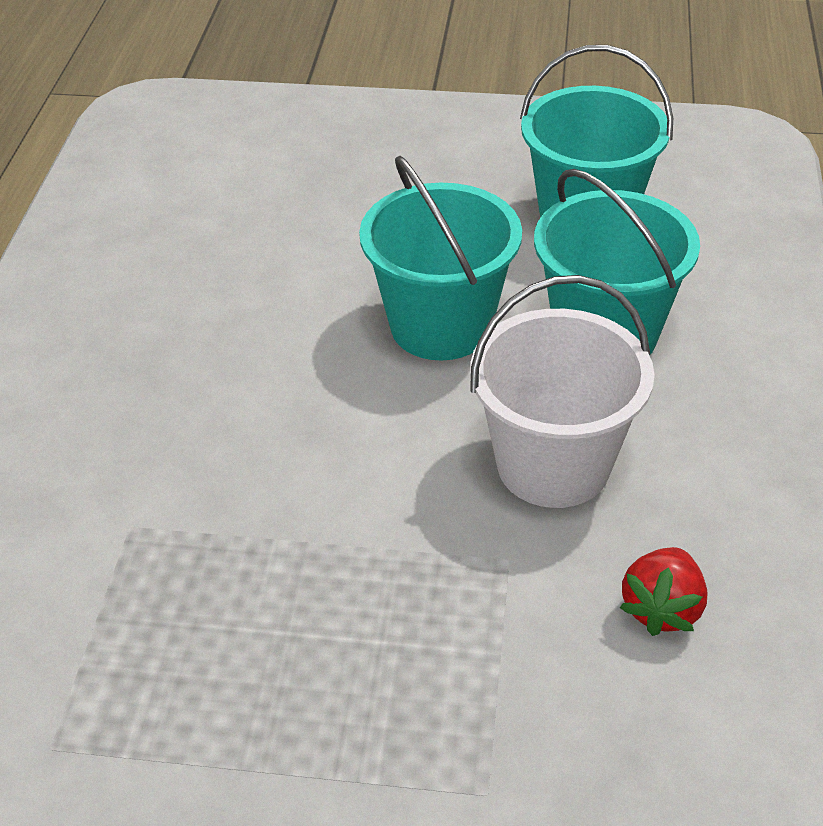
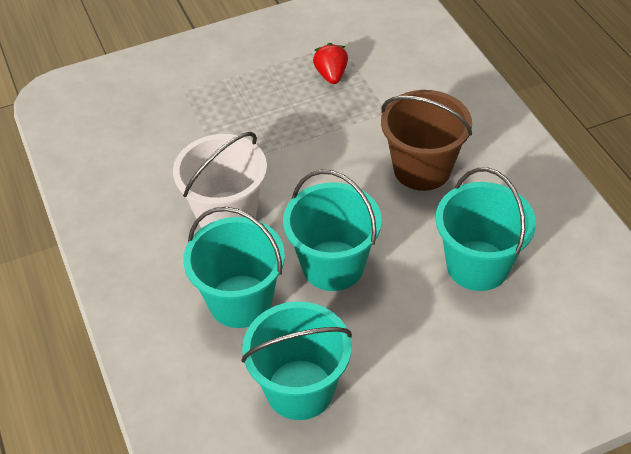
camera: 150 degrees right, 5 degrees up
red strawberry [620,547,707,636] -> red strawberry moved to [313,43,348,84]
none -> brown bucket [381,90,472,191]
none -> turquoise bucket [436,167,536,291]

